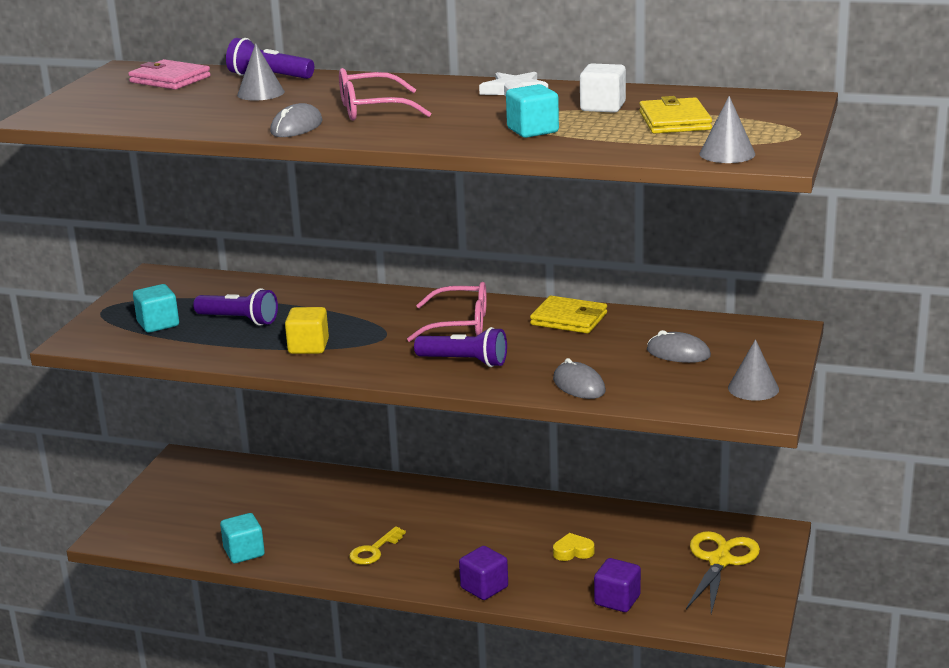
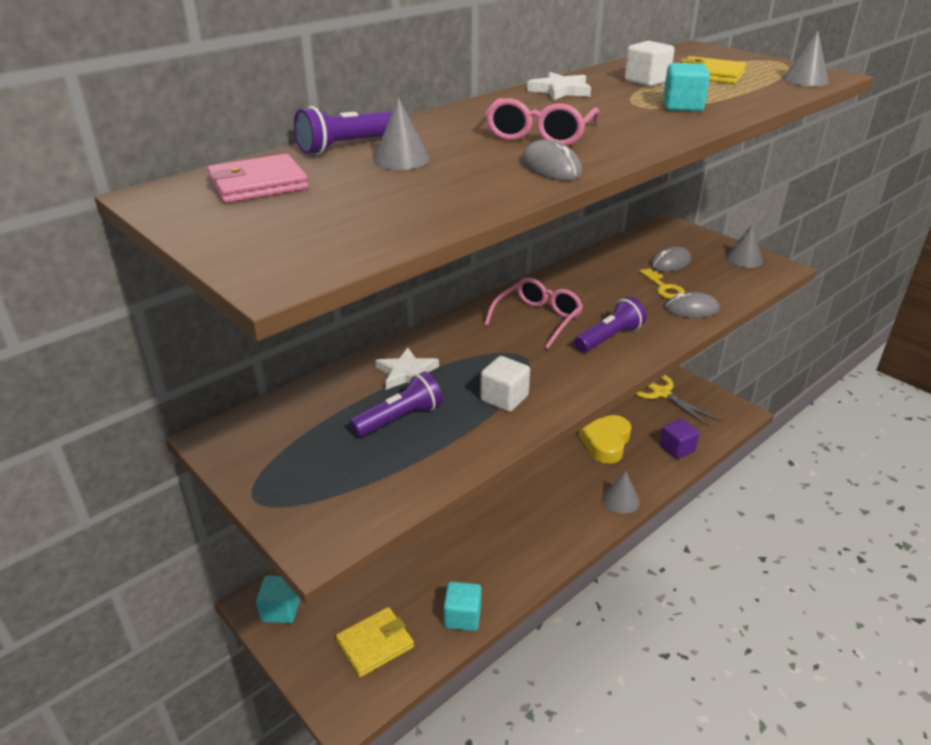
camera: 60 degrees left, 10 degrees up
turquoise cube [133,284,179,333] -> turquoise cube moved to [256,575,300,623]
yellow cube [285,307,329,354] -> white cube [480,356,530,412]
yellow key [349,526,406,565] -> yellow key moved to [639,268,685,299]
purple cube [459,546,508,600] -> grey cone [602,471,640,514]
yellow wallet [530,296,607,334] -> yellow wallet moved to [336,607,414,677]
yellow heart [553,533,594,561] -> yellow heart [578,415,631,464], size x1.90
none -> white star [375,348,439,390]

